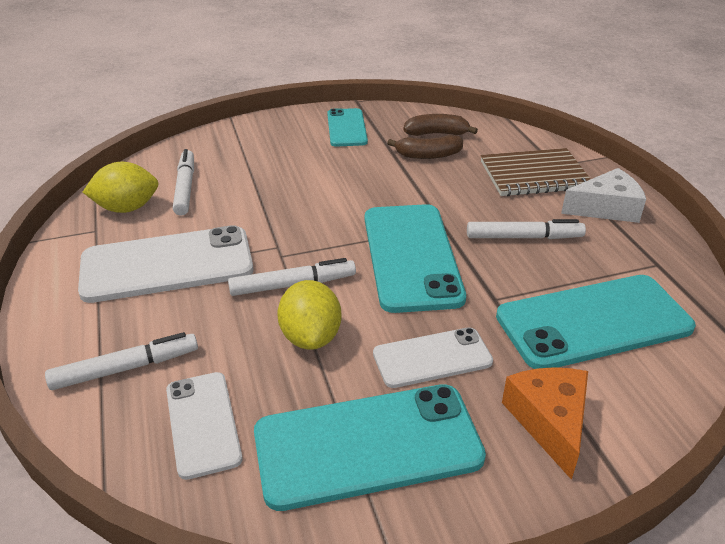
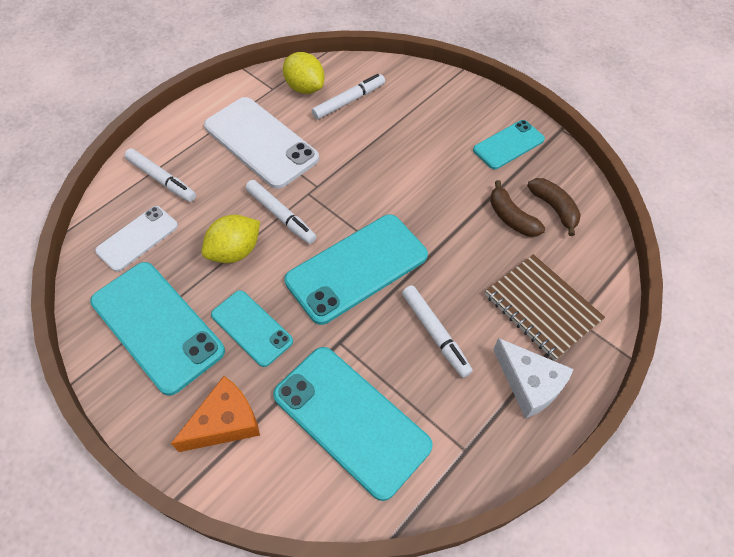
camera: 60 degrees right, 20 degrees up
white phone [373,327,493,388] -> turquoise phone [211,290,293,367]

